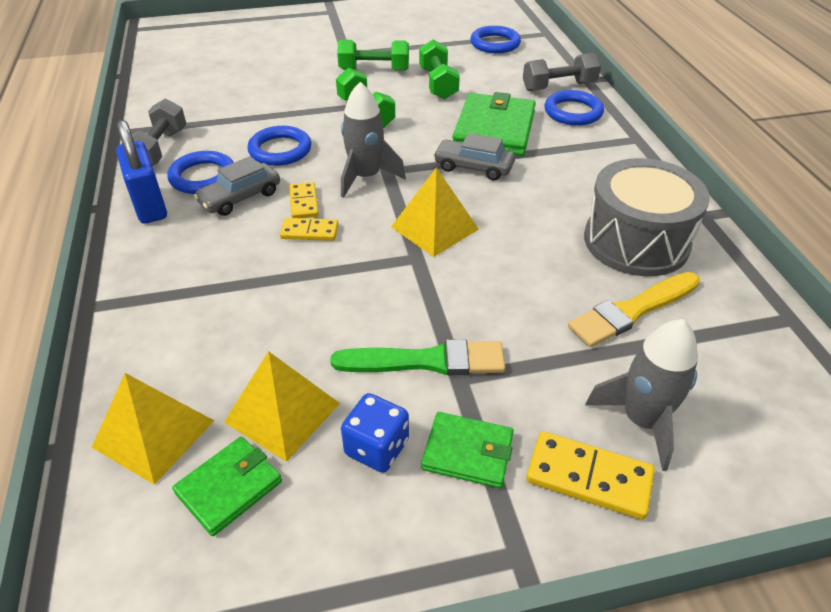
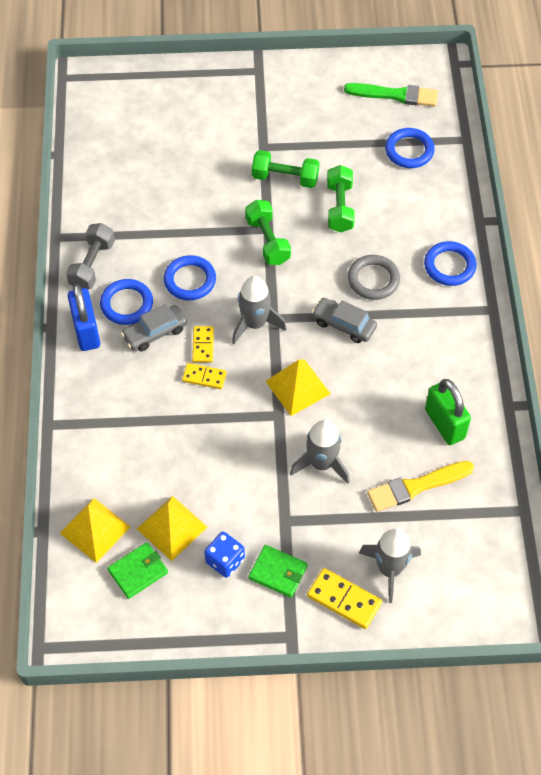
camera: 10 degrees right, 15 degrees up
green brush [331,339,505,375] -> green brush moved to [344,83,438,107]
green wallet [452,92,536,156] -> grey ring [348,255,400,300]
grey dumbbell [523,52,601,91] -> none
grey drum [584,158,710,276] -> green padlock [425,379,471,445]
none -> grey rocket [290,420,350,484]

